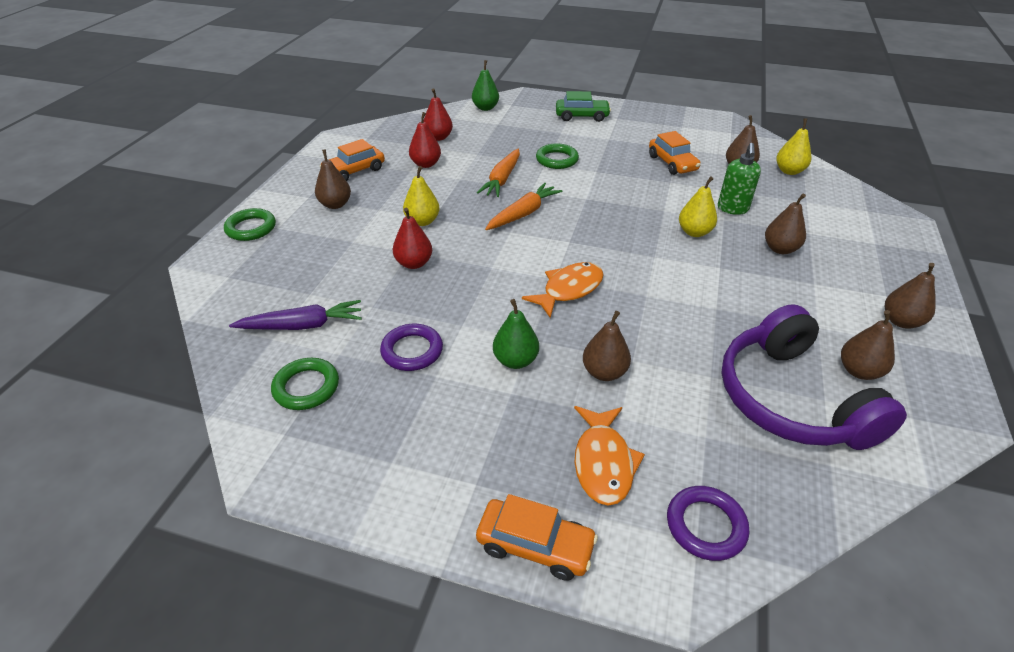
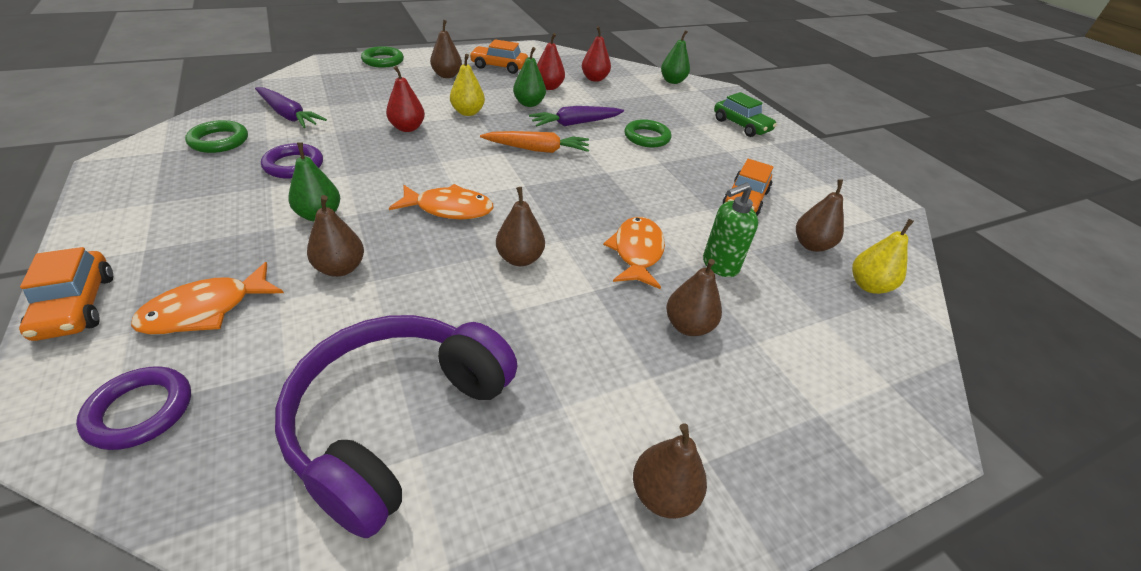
camera: 45 degrees right, 0 degrees up
orange carrot [477,148,520,197] -> purple carrot [529,106,624,126]
yellow pear [679,176,717,237] -> orange fish [603,217,665,289]
brown pear [841,310,895,380] -> brown pear moved to [496,187,545,266]
none -> green pear [513,47,546,107]

